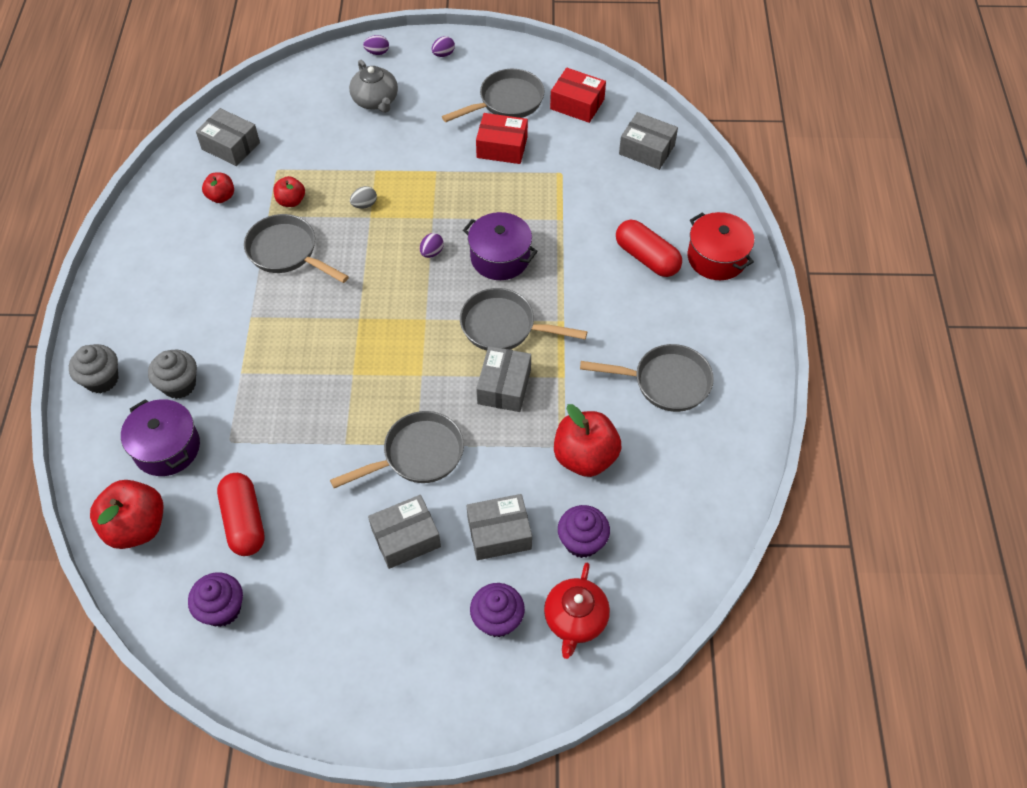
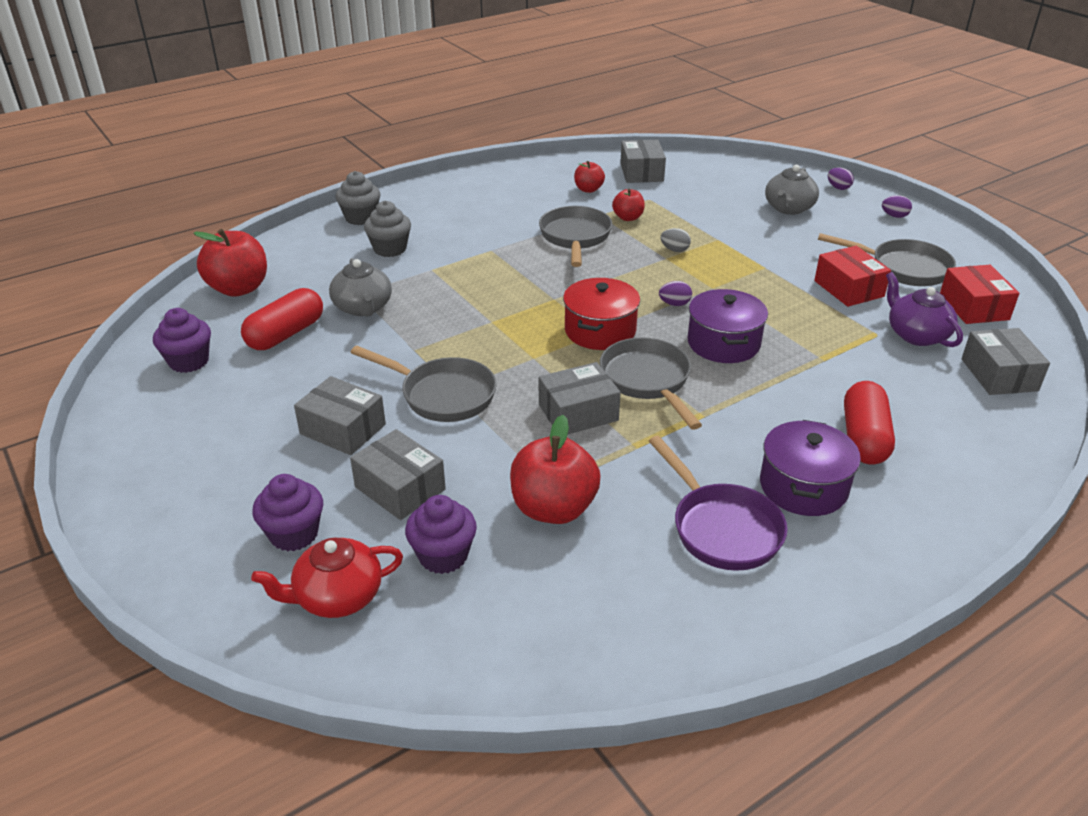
camera: 55 degrees right, 20 degrees down
purple pot [121,399,200,476] -> purple pot moved to [760,420,861,516]
grey pan [580,344,714,412] -> purple pan [649,436,788,571]
red pot [688,212,754,280] -> red pot moved to [563,278,640,350]
none -> grey teapot [329,258,392,317]
none -> purple teapot [886,272,963,347]

